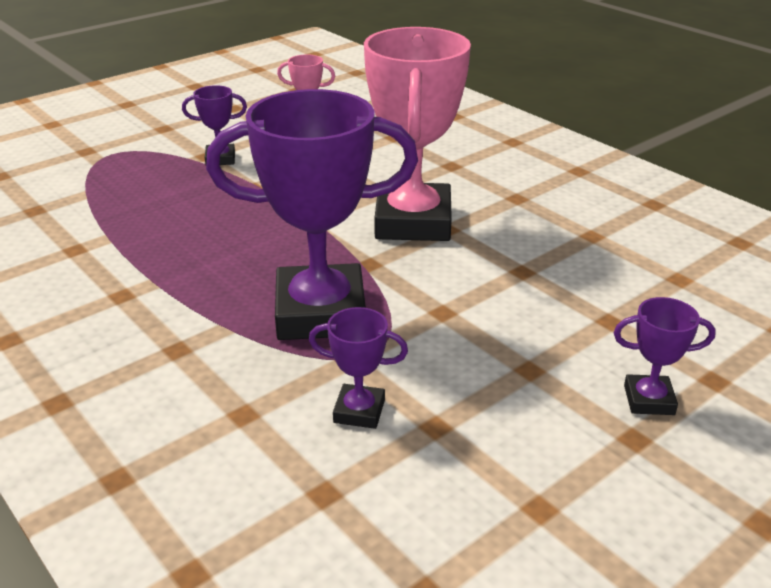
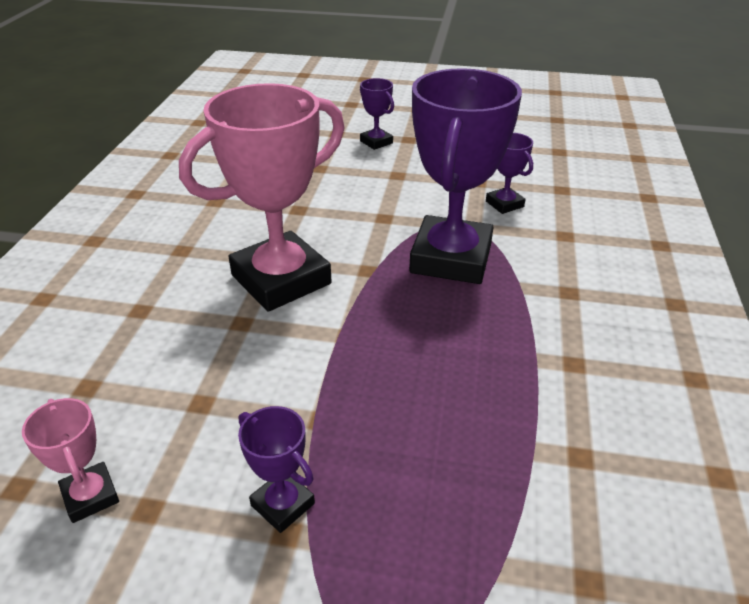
camera: 130 degrees left, 5 degrees up
purple trophy [206,89,418,340] -> purple trophy turned 60 degrees clockwise [409,68,522,284]

